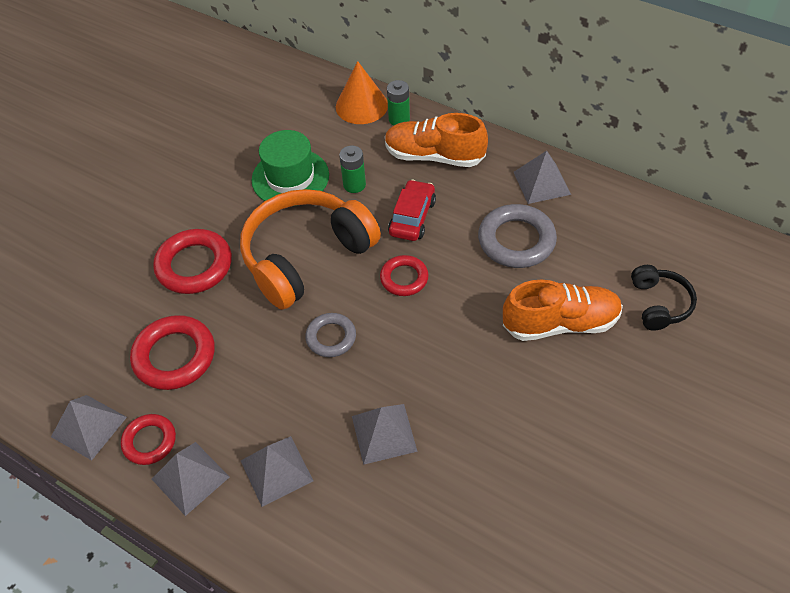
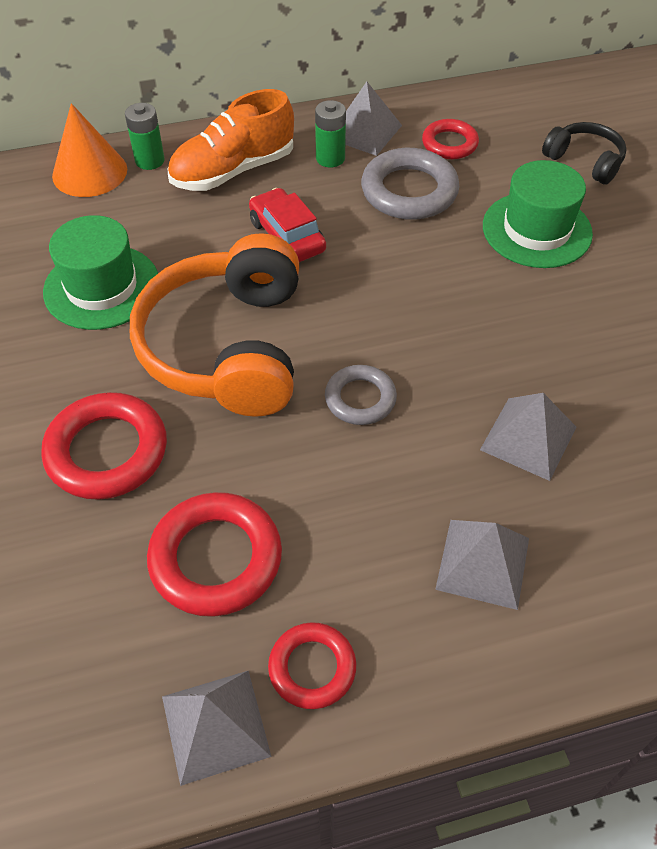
camera: 50 degrees left, 0 degrees up
grey pyramid [152,442,229,516] -> none
green battery [339,146,366,193] -> green battery moved to [315,100,346,167]
red ring [380,255,429,296] -> red ring moved to [422,119,479,159]
orange shoe [503,280,623,341] -> green hat [483,160,593,268]

